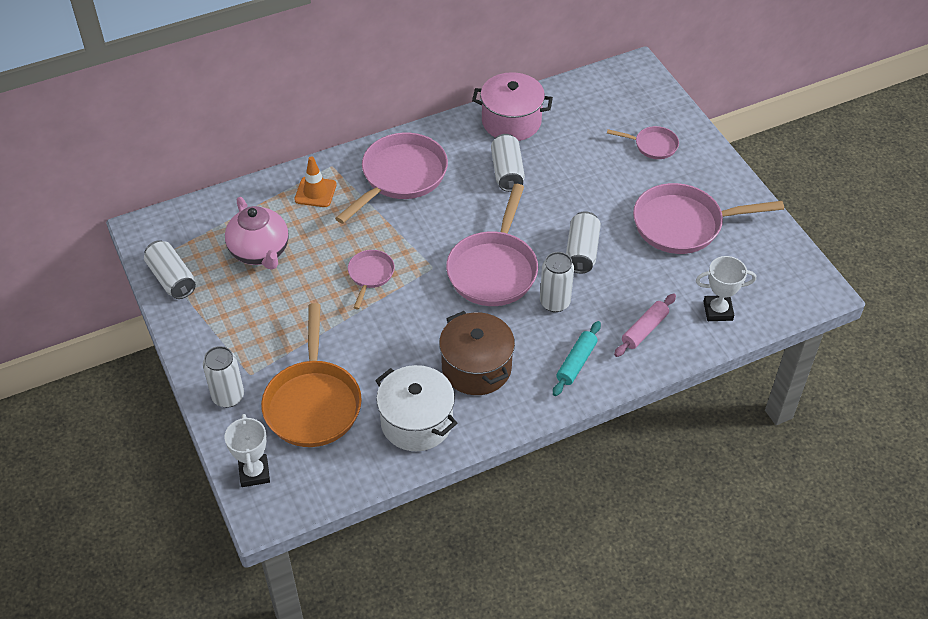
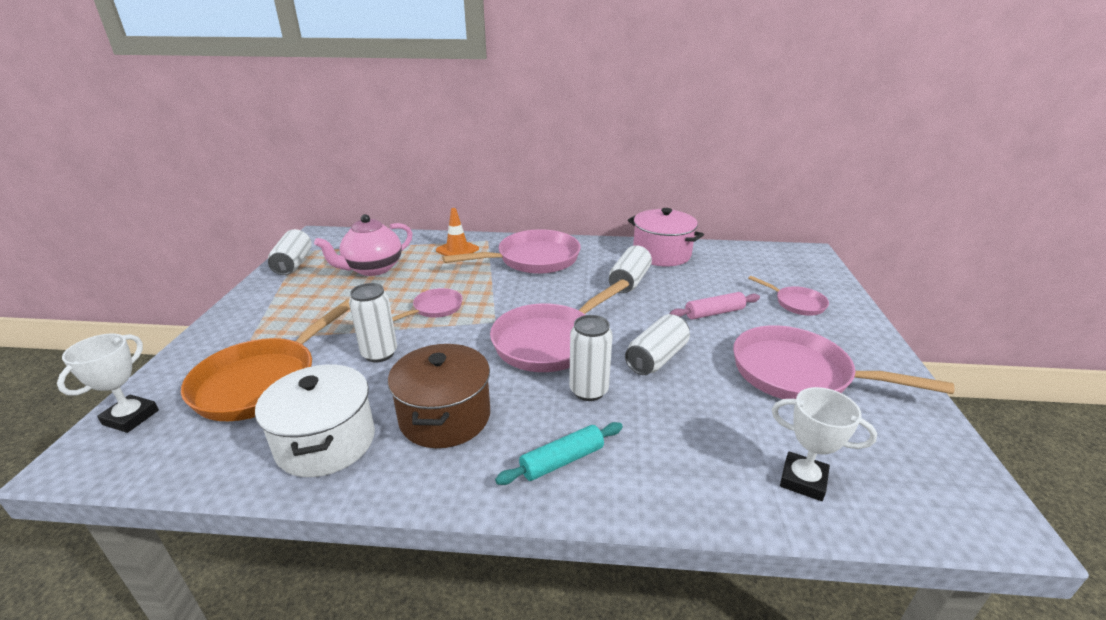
camera: 30 degrees right, 20 degrees down
white can [203,346,244,408] -> white can moved to [349,283,397,362]
pink teapot [225,197,289,270] -> pink teapot turned 45 degrees clockwise [314,214,413,276]
pink rolling pin [614,294,676,357] -> pink rolling pin moved to [670,292,760,320]

